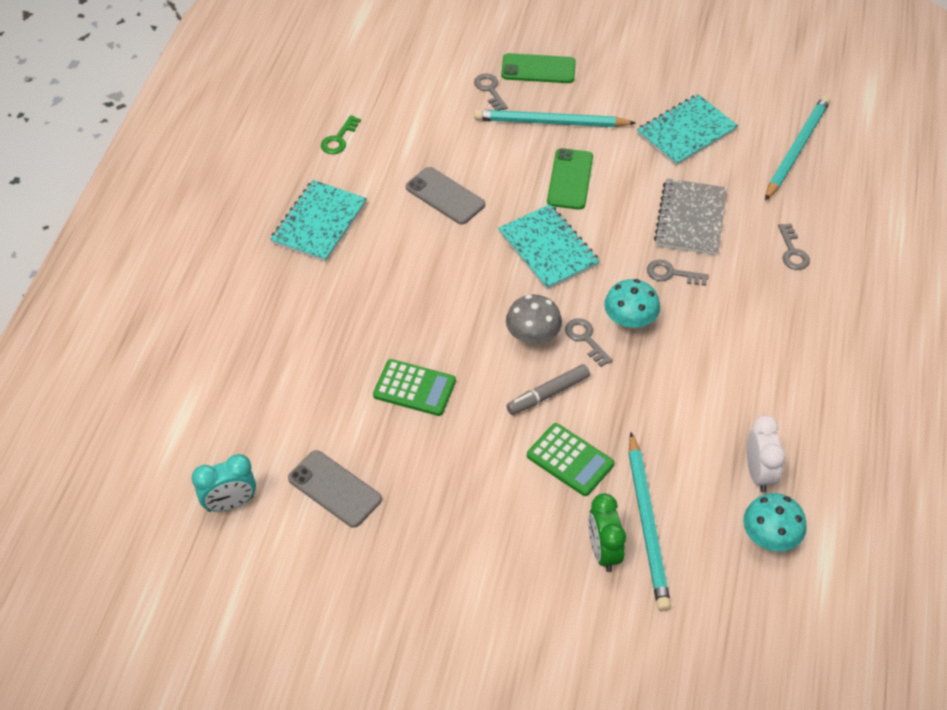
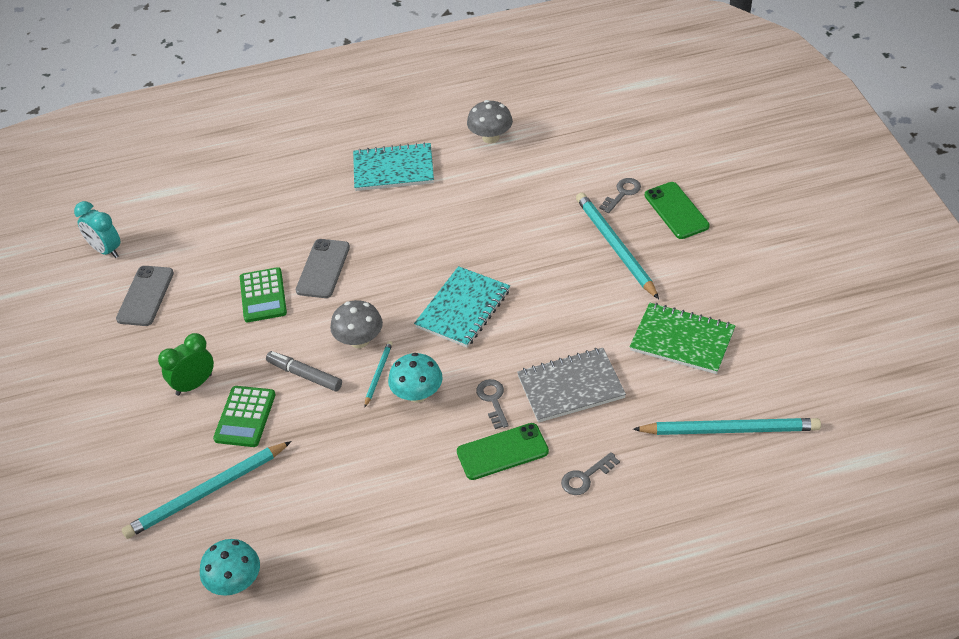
camera: 65 degrees right, 5 degrees down
green key [321,115,361,154] -> grey mushroom [467,100,513,144]
grey phone [406,167,485,224] -> grey phone moved to [296,239,350,298]
green phone [547,148,593,210] -> green phone moved to [457,423,549,480]
grey key [565,318,613,367] -> turquoise pencil [365,341,393,407]
green clock [588,493,626,572] -> green clock moved to [158,333,214,396]
turquoise notebook [637,94,738,166] -> green notebook [630,303,736,374]
white clock [747,415,786,493] -> none

